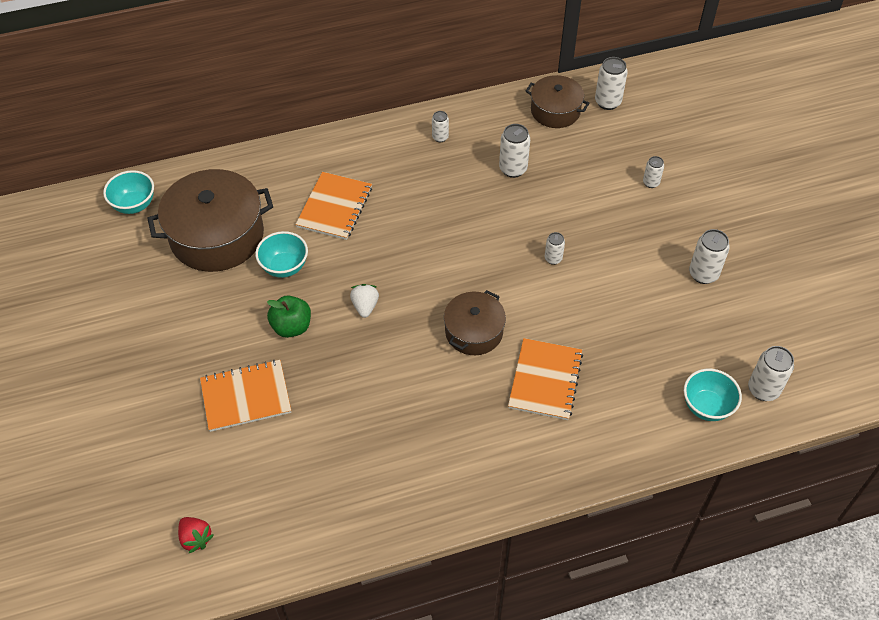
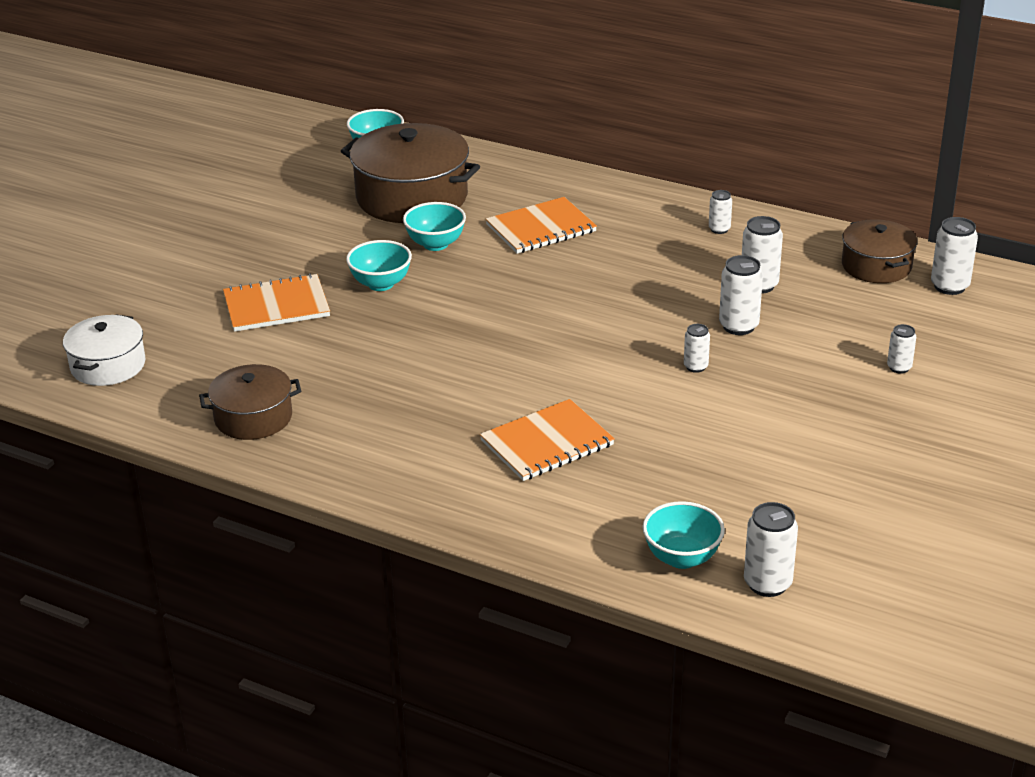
camera: 45 degrees right, 20 degrees down
red strawberry [178,517,214,553] -> white pot [63,314,146,386]
orange notebook [200,360,291,432] -> orange notebook turned 45 degrees counterclockwise [223,273,330,332]
green apple [267,295,311,338] -> turquoise bowl [346,240,412,291]
white strawberry [350,284,379,318] -> none
brown pot [444,290,506,355] -> brown pot moved to [199,364,301,440]
white can [689,229,730,284] -> white can moved to [719,255,763,335]

